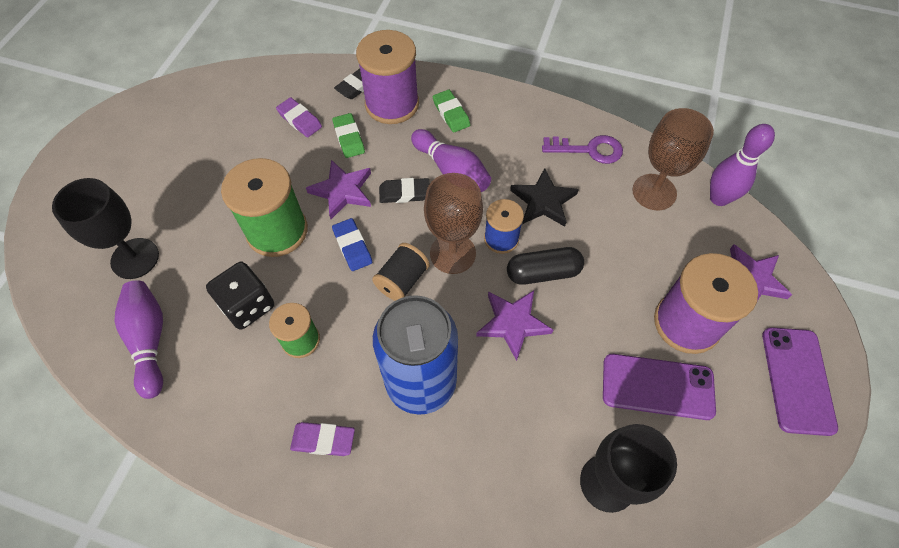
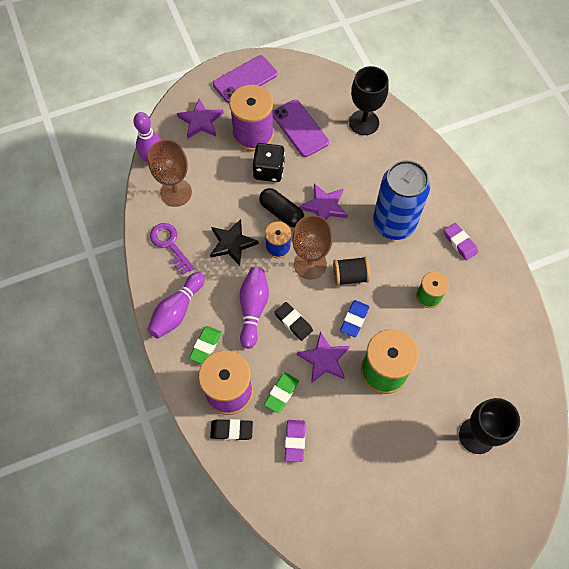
camera: 130 degrees left, 5 degrees up
purple bowling pin [114,281,163,399] -> purple bowling pin moved to [147,272,205,339]
black dice [206,262,274,330] -> black dice moved to [252,143,285,182]

